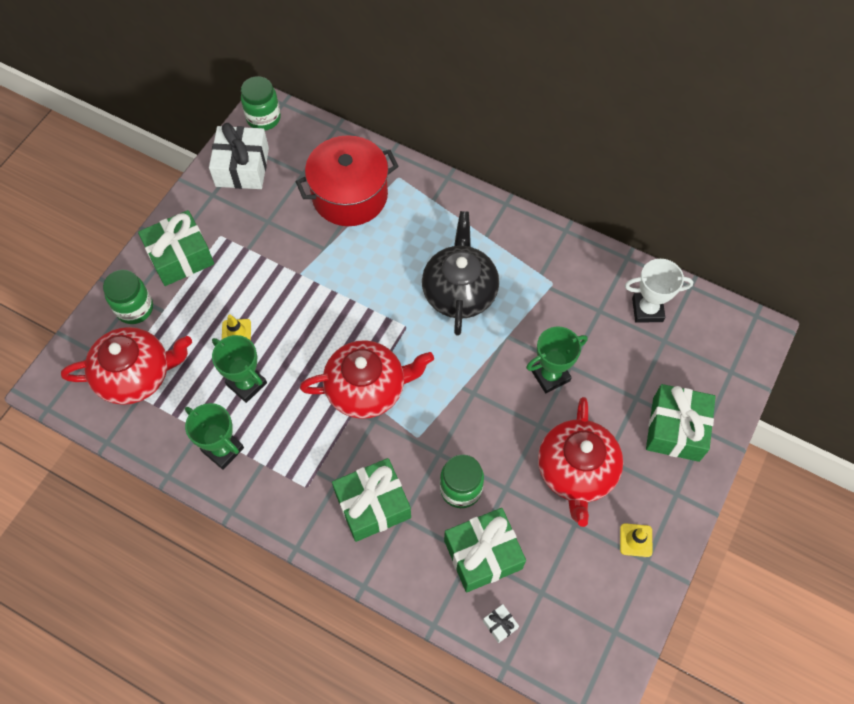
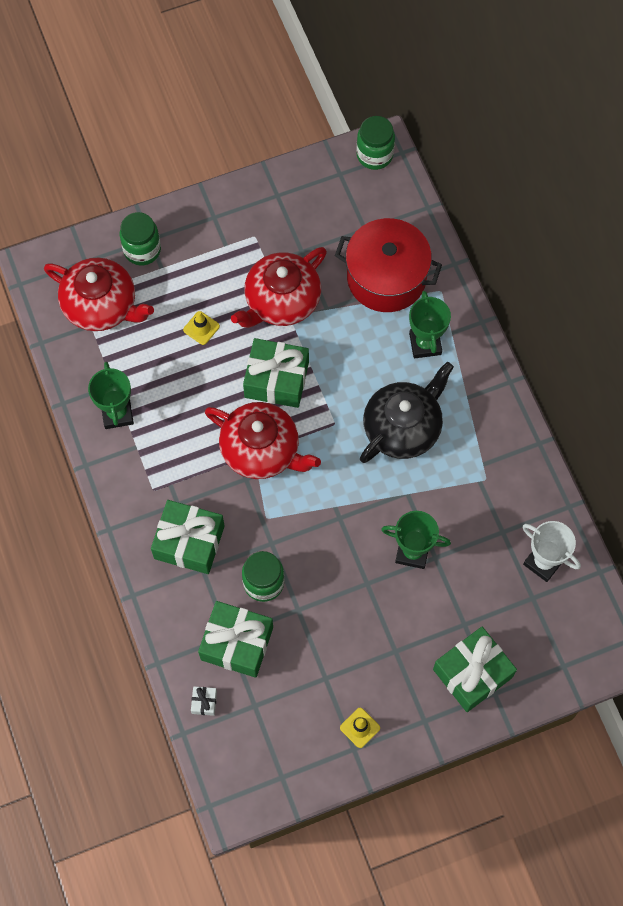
camera: 40 degrees right, 5 degrees up
green gift [138,210,214,286] -> green gift moved to [243,338,309,408]
white gift [209,123,269,189] -> none
green trophy [212,335,267,403] -> green trophy moved to [409,291,451,358]
red teapot [538,397,623,527] -> red teapot moved to [231,247,327,328]

